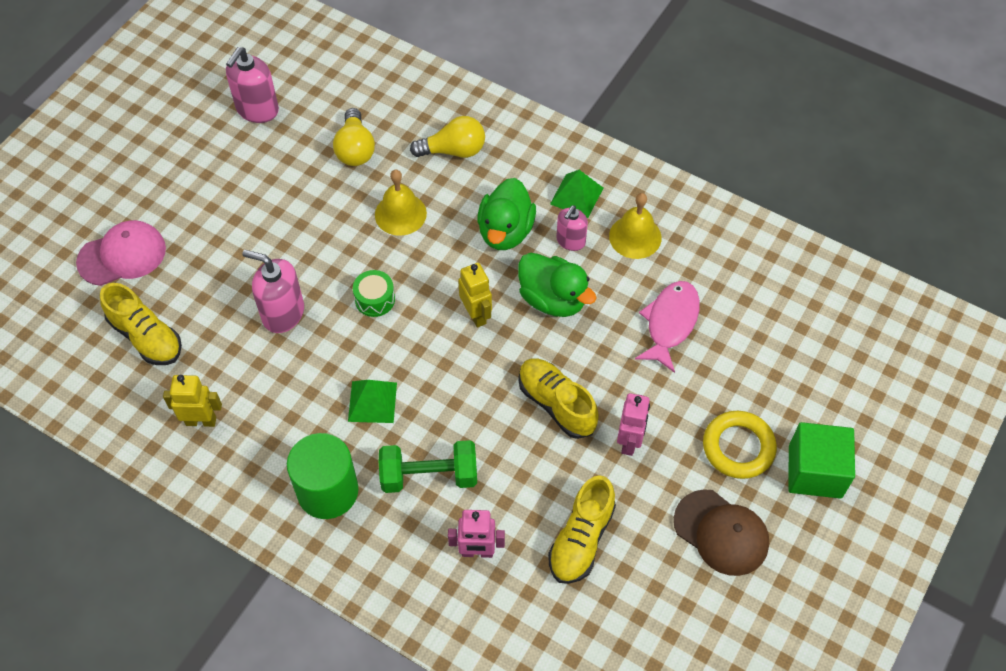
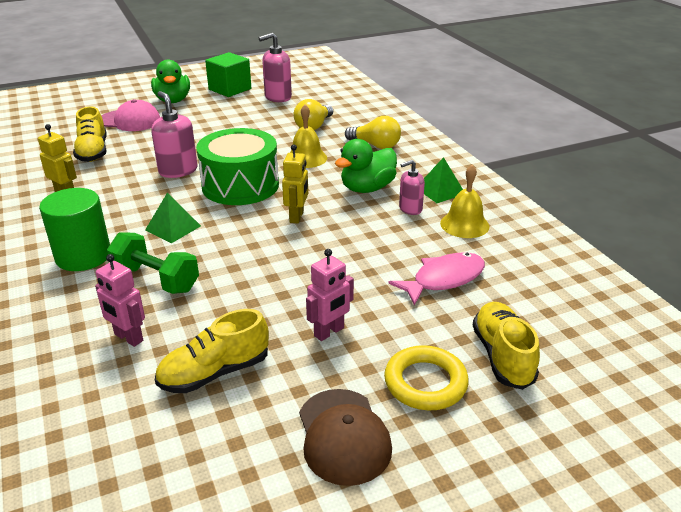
camera: 35 degrees right, 25 degrees down
green drum [353,270,395,317] -> green drum [196,128,279,205], size x2.33
green duck [518,253,596,317] -> green duck moved to [151,60,190,103]
yellow shoe [518,358,599,439] -> yellow shoe moved to [473,302,540,390]
green cube [788,422,855,499] -> green cube moved to [205,52,251,97]

